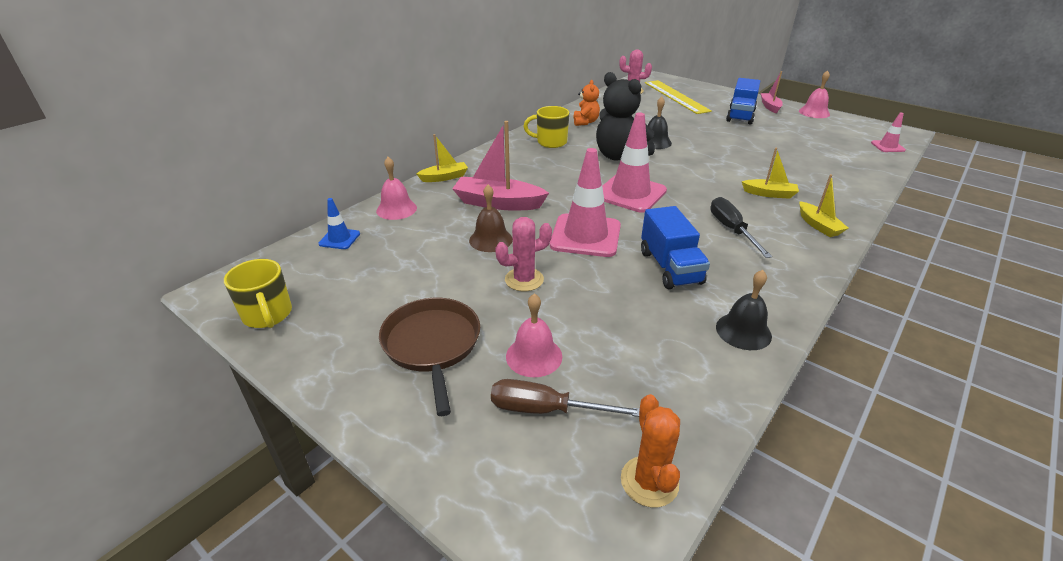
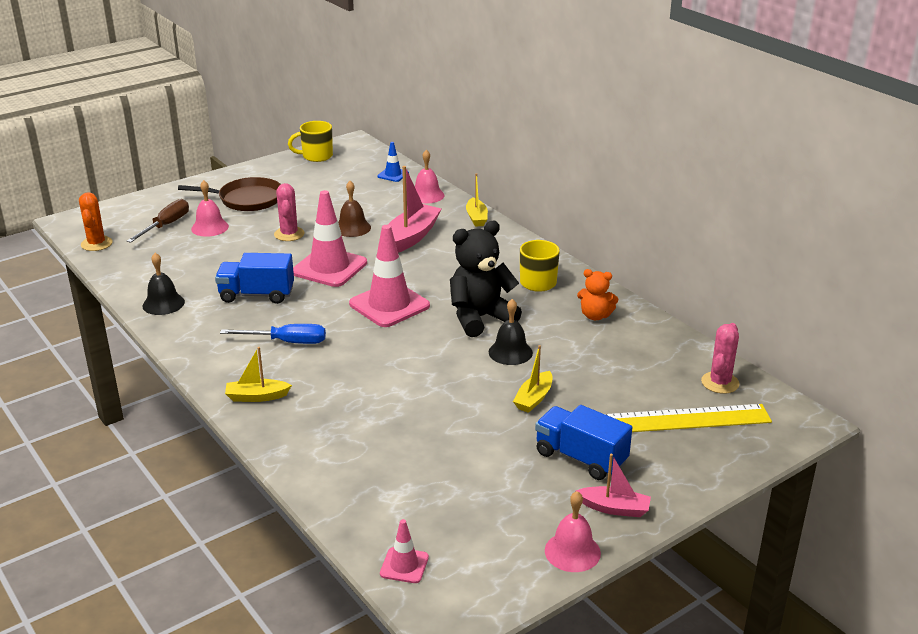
camera: 105 degrees right, 5 degrees down
orange cactus [621,394,680,507] -> orange cactus turned 75 degrees clockwise [79,192,112,251]
black screwdriver [710,197,773,258] -> blue screwdriver [220,324,326,344]
yellow boat [742,148,799,199] -> yellow boat moved to [513,345,553,413]

